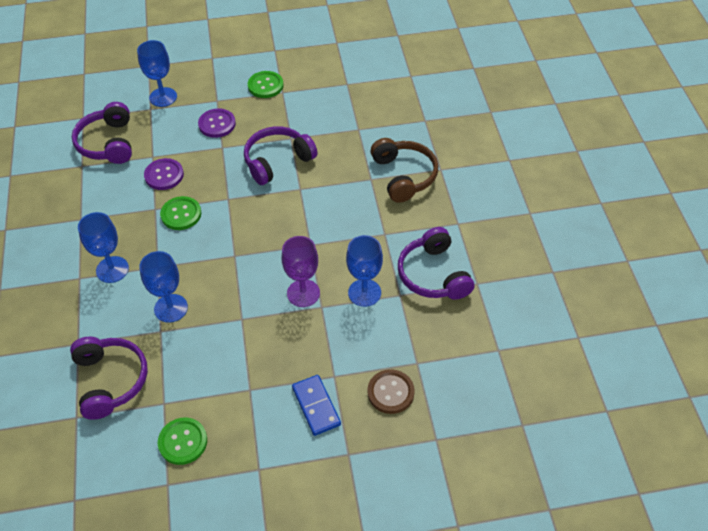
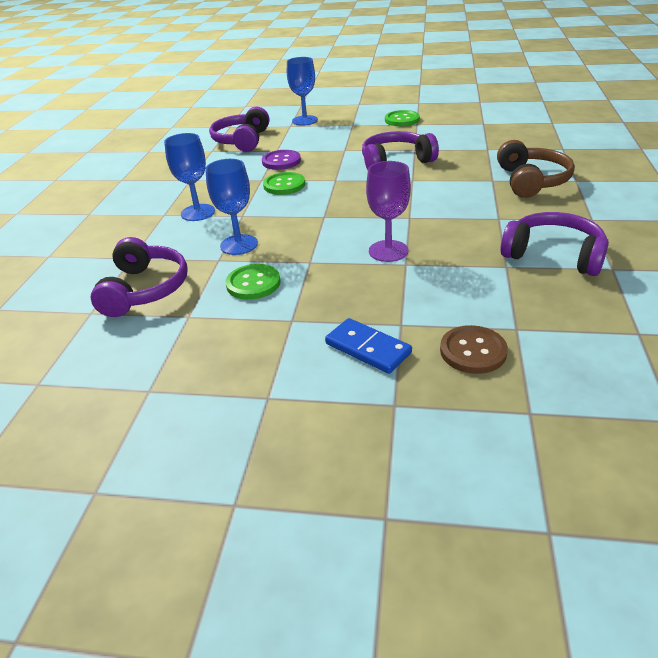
camera: 20 degrees right, 15 degrees down
green button [158,417,207,465] -> green button moved to [226,264,281,300]
purple button [198,108,236,138] -> none
blue domino [292,375,341,436] -> blue domino turned 45 degrees counterclockwise [325,318,412,374]
blue goblet [346,235,383,307] -> none
purple headphones [398,227,474,300] -> purple headphones turned 120 degrees clockwise [500,212,609,276]

